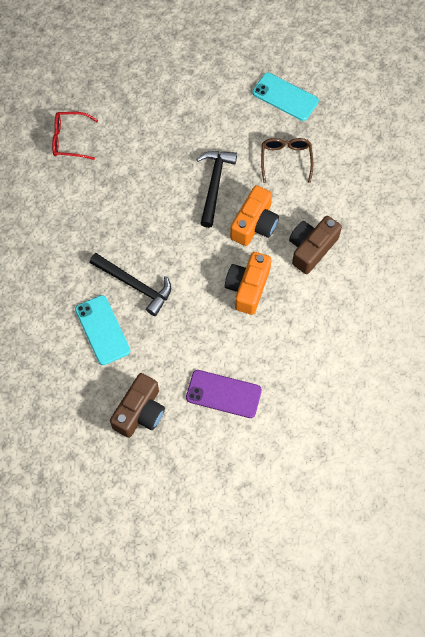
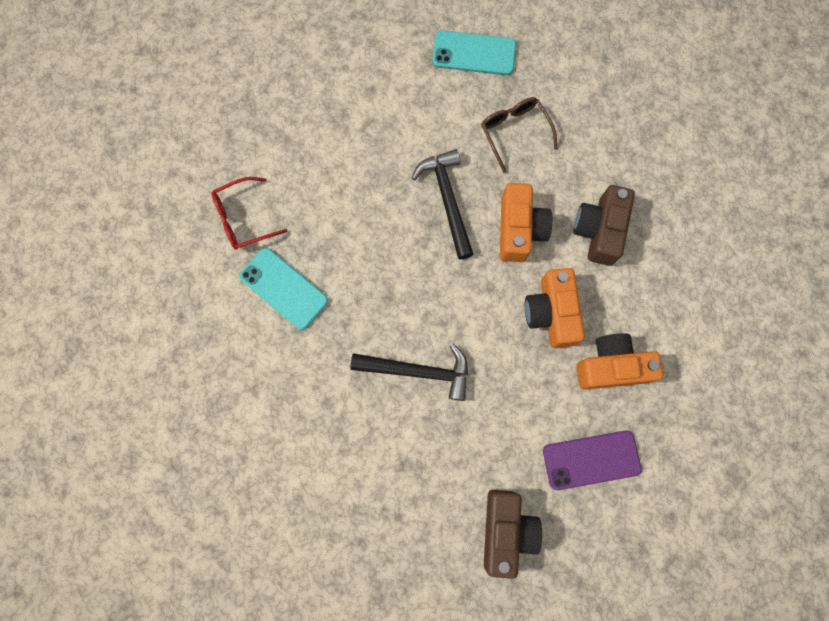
camera: 25 degrees left, 10 degrees up
turquoise phone [75,295,131,365] -> turquoise phone moved to [239,248,328,330]
none -> orange camera [576,333,664,390]

